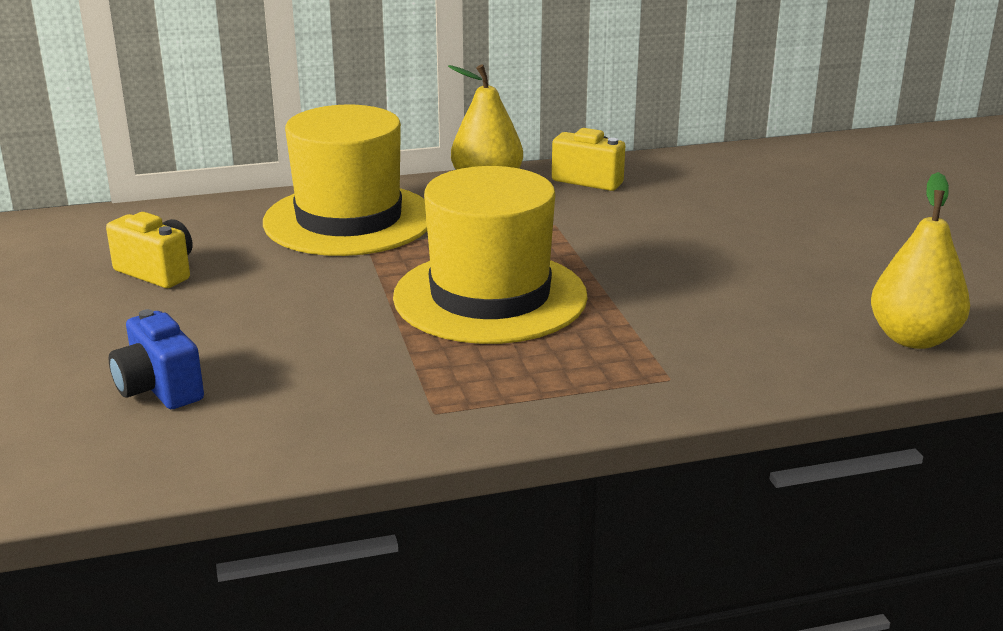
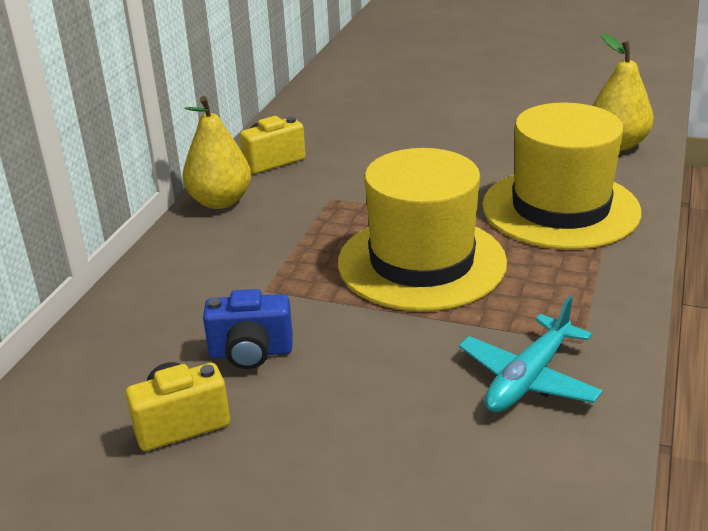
camera: 55 degrees left, 5 degrees up
blue camera [109,309,204,409] -> blue camera moved to [203,289,293,369]
yellow hat [263,105,427,256] -> yellow hat moved to [482,103,642,250]
none -> turquoise plane [459,296,603,412]

